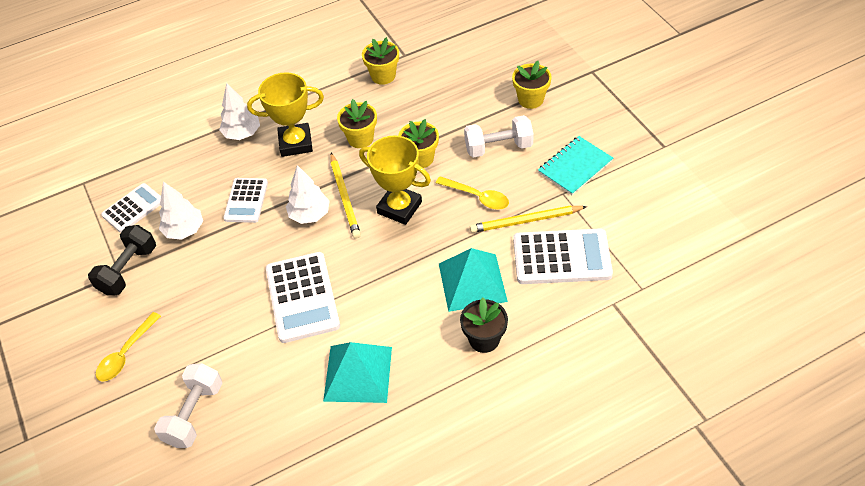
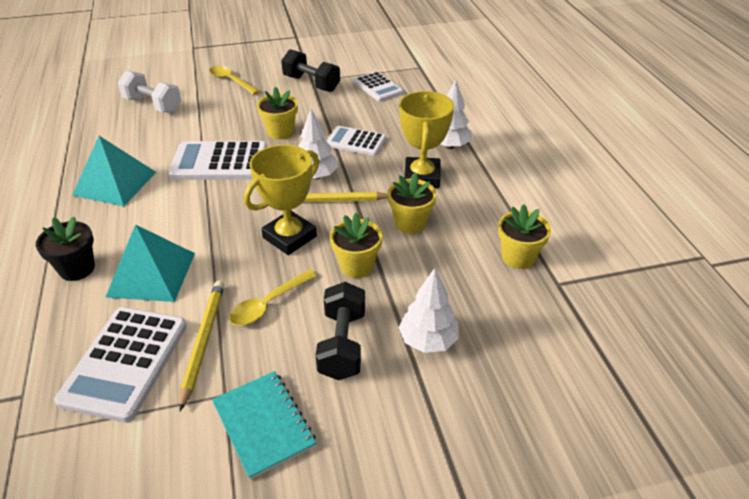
camera: 100 degrees right, 10 degrees down
white tree [159,181,203,240] -> white tree moved to [398,268,459,353]
white dumbbell [464,115,534,158] -> black dumbbell [316,282,365,380]
yellow flower pot [512,61,551,109] -> yellow flower pot moved to [257,87,298,140]

